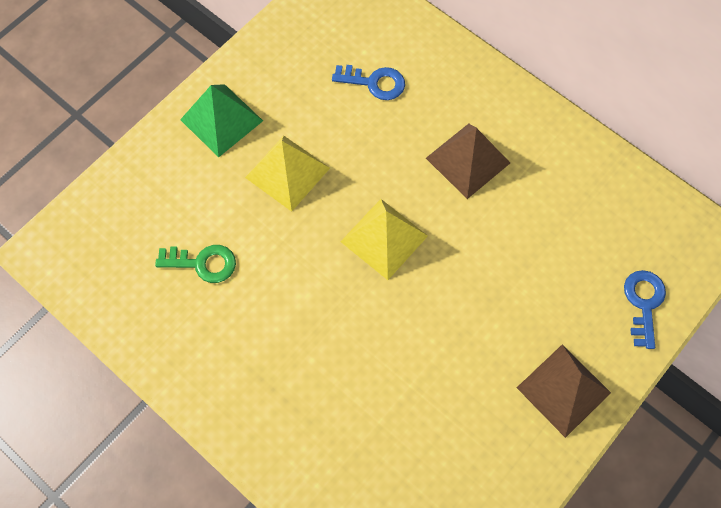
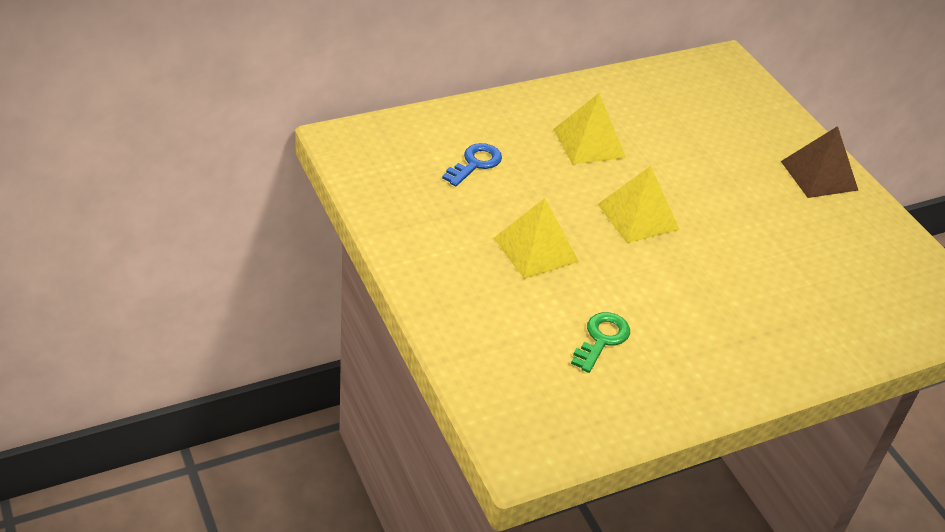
camera: 70 degrees left, 25 degrees down
green pyramid [180,84,263,157] -> none
brown pyramid [426,124,510,199] -> yellow pyramid [553,93,626,165]
blue key [624,270,666,349] -> none

